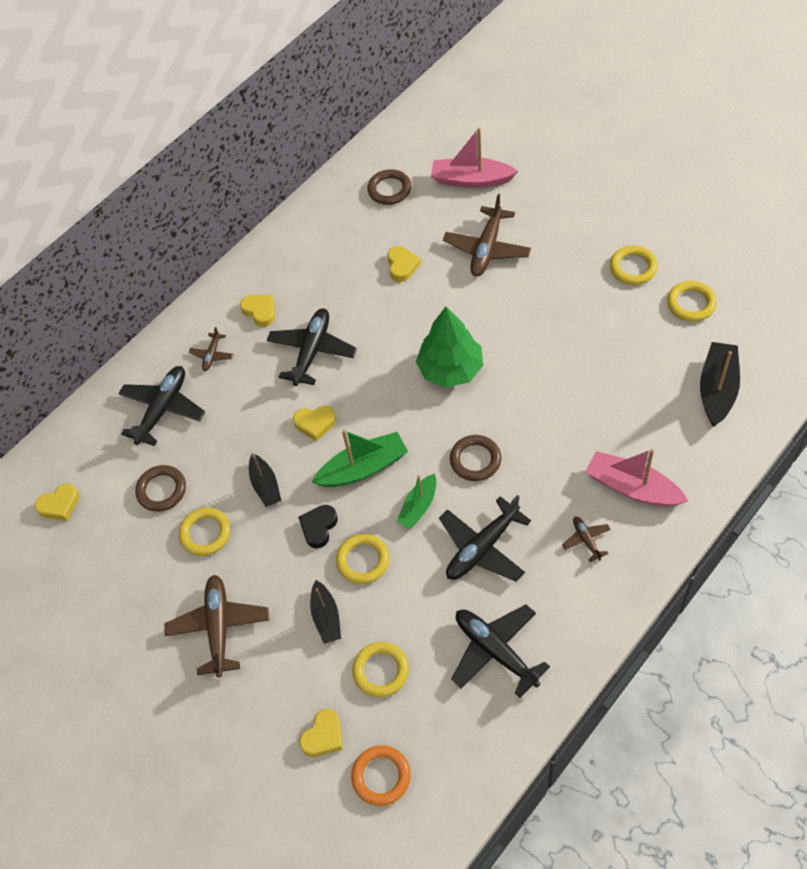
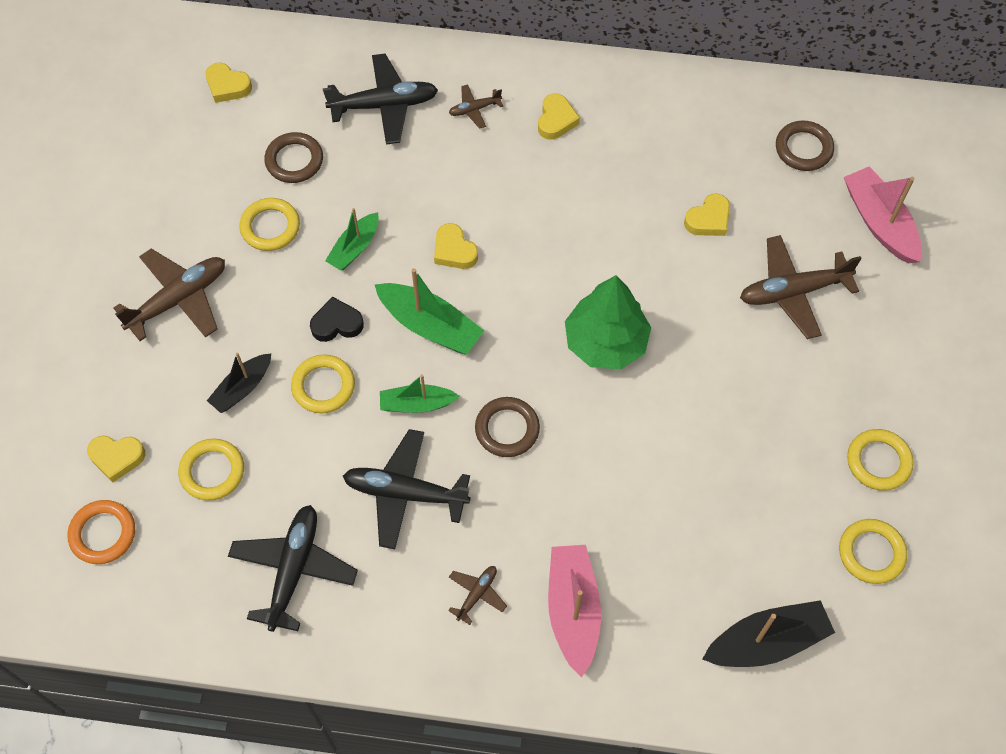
camera: 50 degrees right, 5 degrees up
black boat [249,454,281,507] -> green boat [325,208,379,270]
black plane [267,308,357,386] -> none

